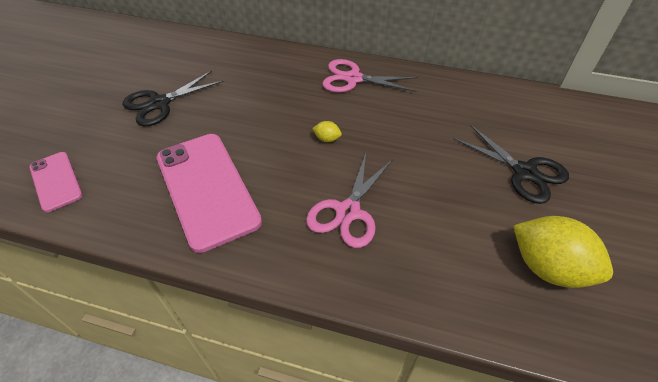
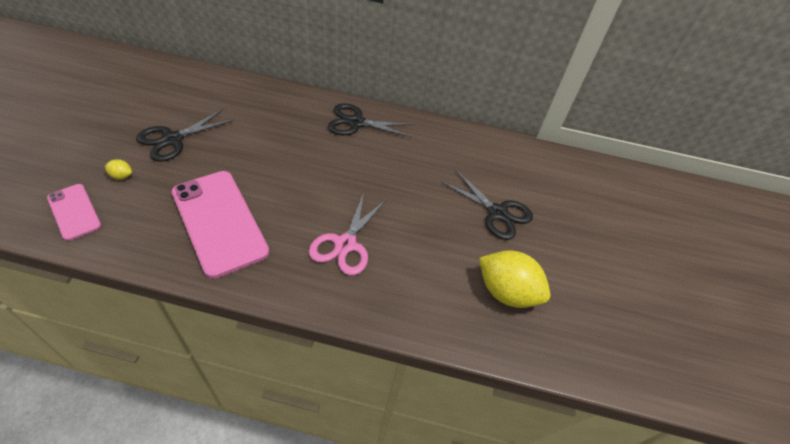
camera: 10 degrees left, 0 degrees up
yellow lemon [312,121,342,142] -> yellow lemon moved to [105,159,132,179]
pink scissors [322,59,418,93] -> black scissors [328,103,415,138]

